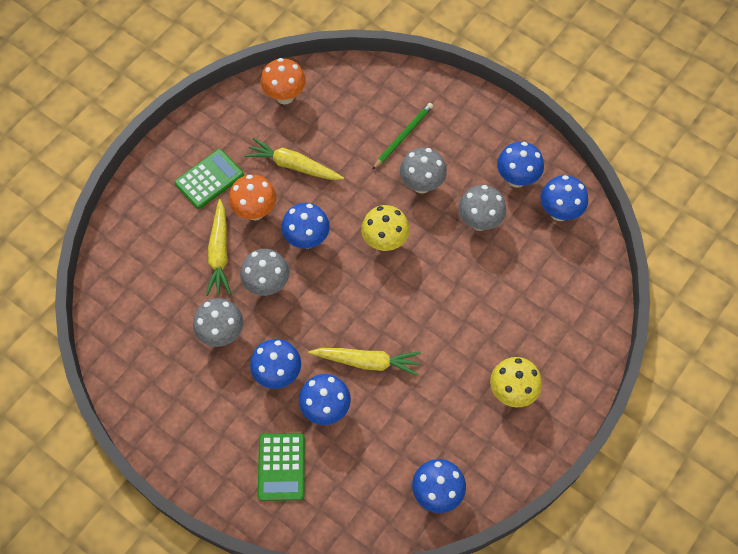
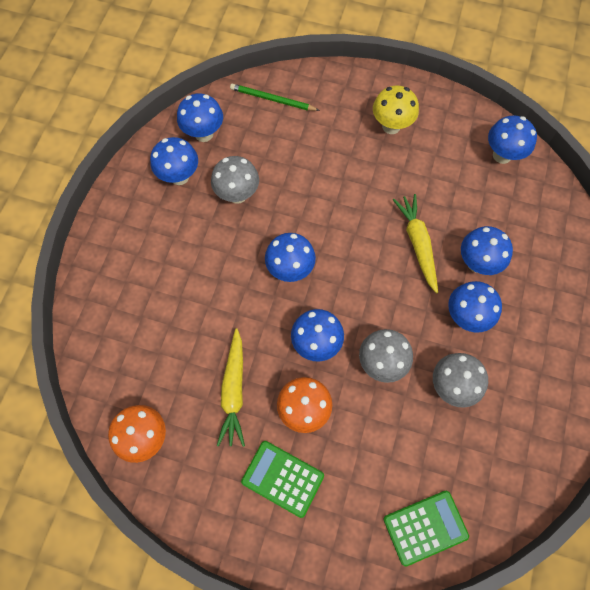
camera: 110 degrees left, 5 degrees up
yellow carrot [206,199,231,296] -> none
green calculator [258,433,305,501] -> green calculator moved to [383,491,469,566]
yellow mushroom [361,205,410,251] -> blue mushroom [265,233,316,282]
green pencil [372,103,433,170] -> green pencil moved to [230,84,320,111]
grey mushroom [400,147,447,193] -> none

